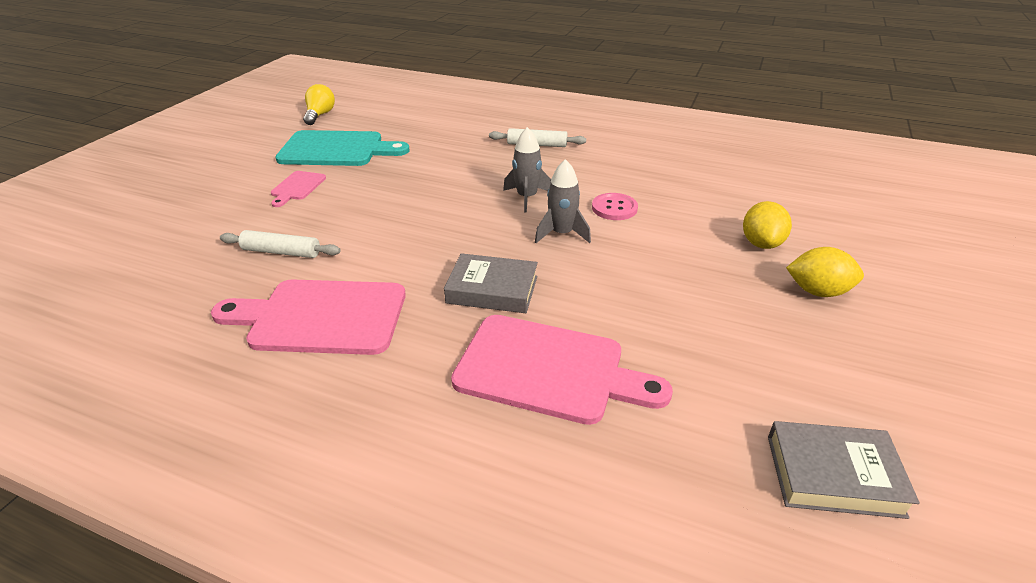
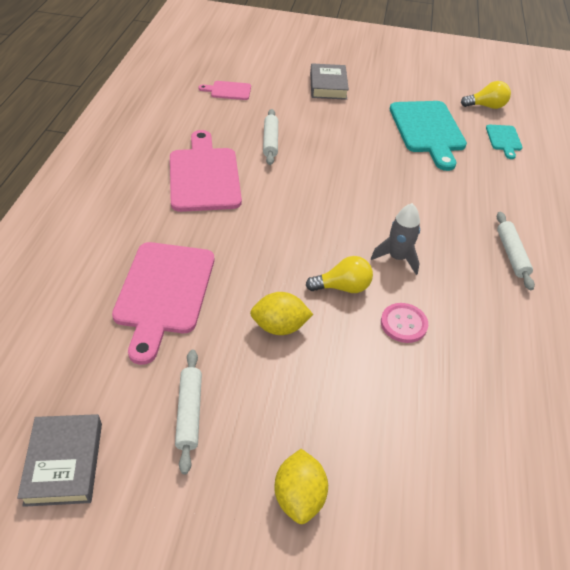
camera: 75 degrees right, 10 degrees up
pink cutting board [271,171,326,207] -> pink cutting board moved to [199,81,251,100]
grey book [444,253,538,313] -> grey book moved to [310,63,349,100]
grey rocket [535,159,591,243] -> yellow light bulb [306,256,373,293]
yellow lemon [743,201,792,249] -> yellow lemon moved to [250,292,313,335]
none -> white rolling pin [175,349,202,475]
none -> turquoise cutting board [486,125,523,159]

